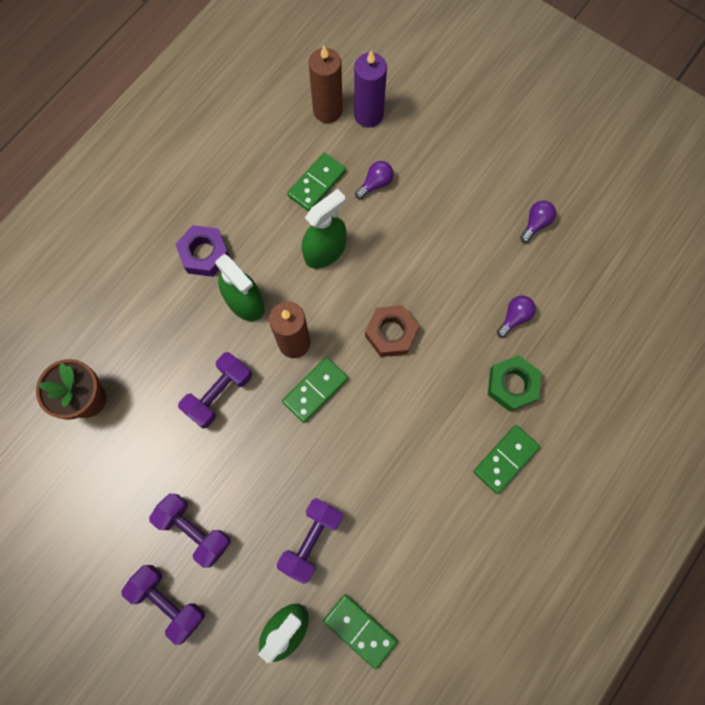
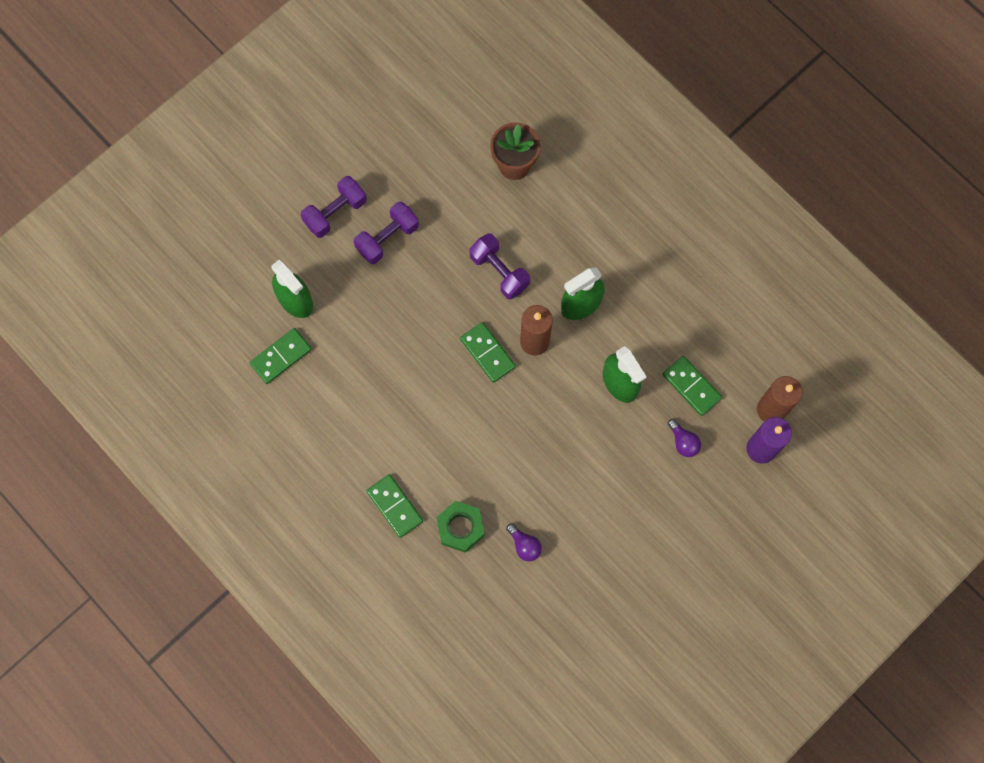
camera: 100 degrees right, 0 degrees up
purple nut [175,225,230,277] -> none
purple dumbbell [277,498,343,584] -> none
brown nut [365,305,419,357] -> none
purple light bulb [520,201,556,243] -> none

